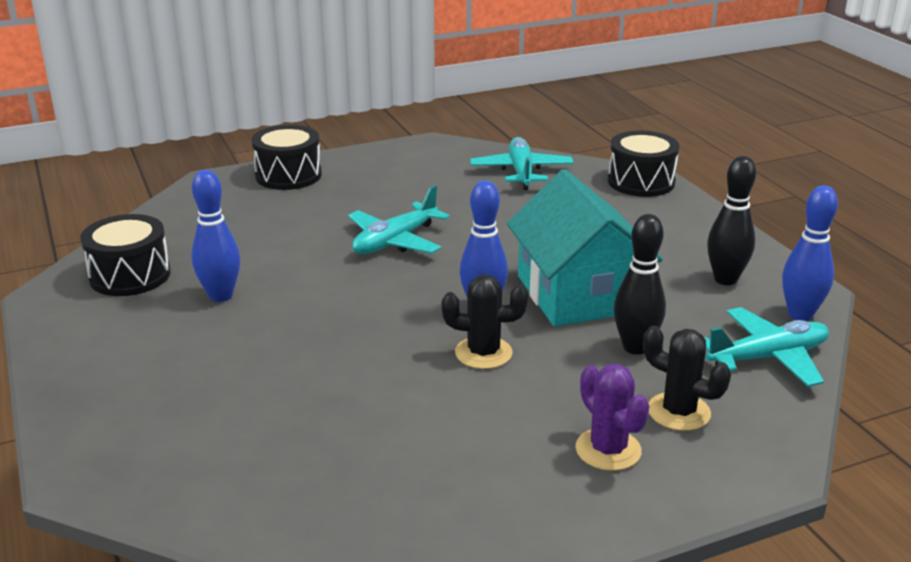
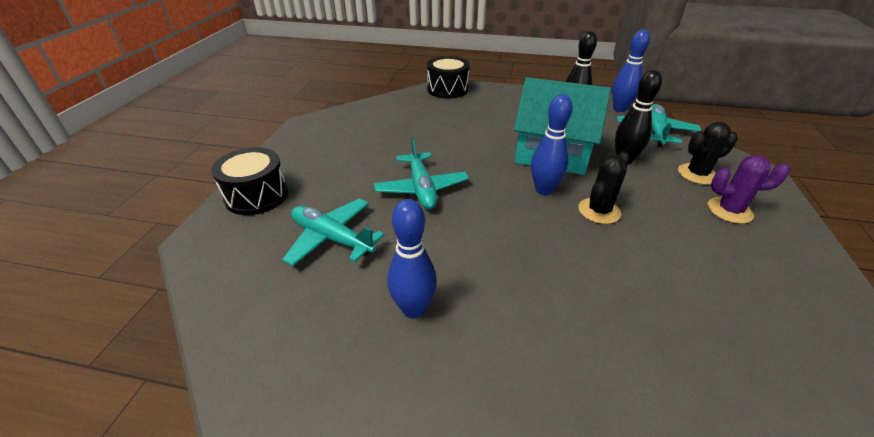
camera: 55 degrees left, 10 degrees up
black drum [80,214,171,296] -> none
turquoise plane [470,137,574,190] -> turquoise plane moved to [282,199,384,266]

